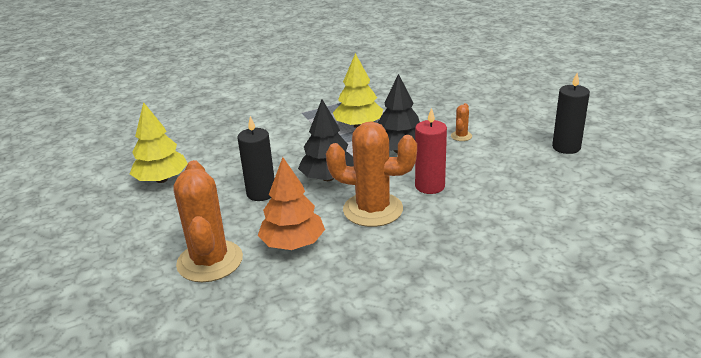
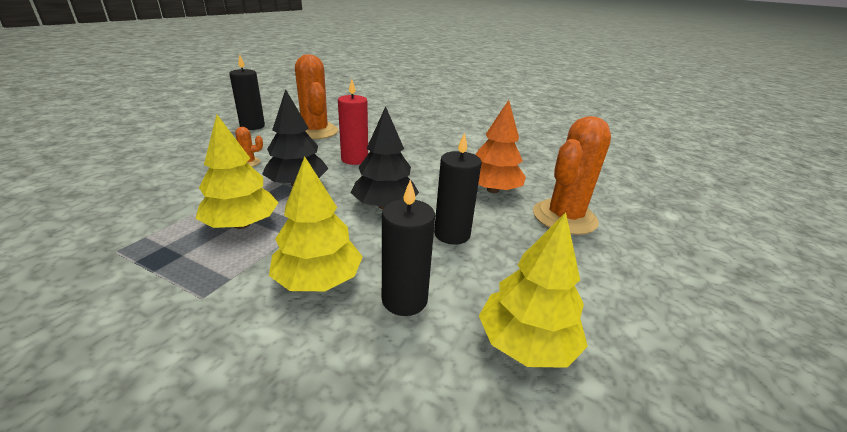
camera: 130 degrees left, 0 degrees up
orange cactus [326,121,417,227] -> orange cactus moved to [295,54,338,139]
none -> yellow tree [269,156,363,291]
none -> black candle [382,180,435,316]

